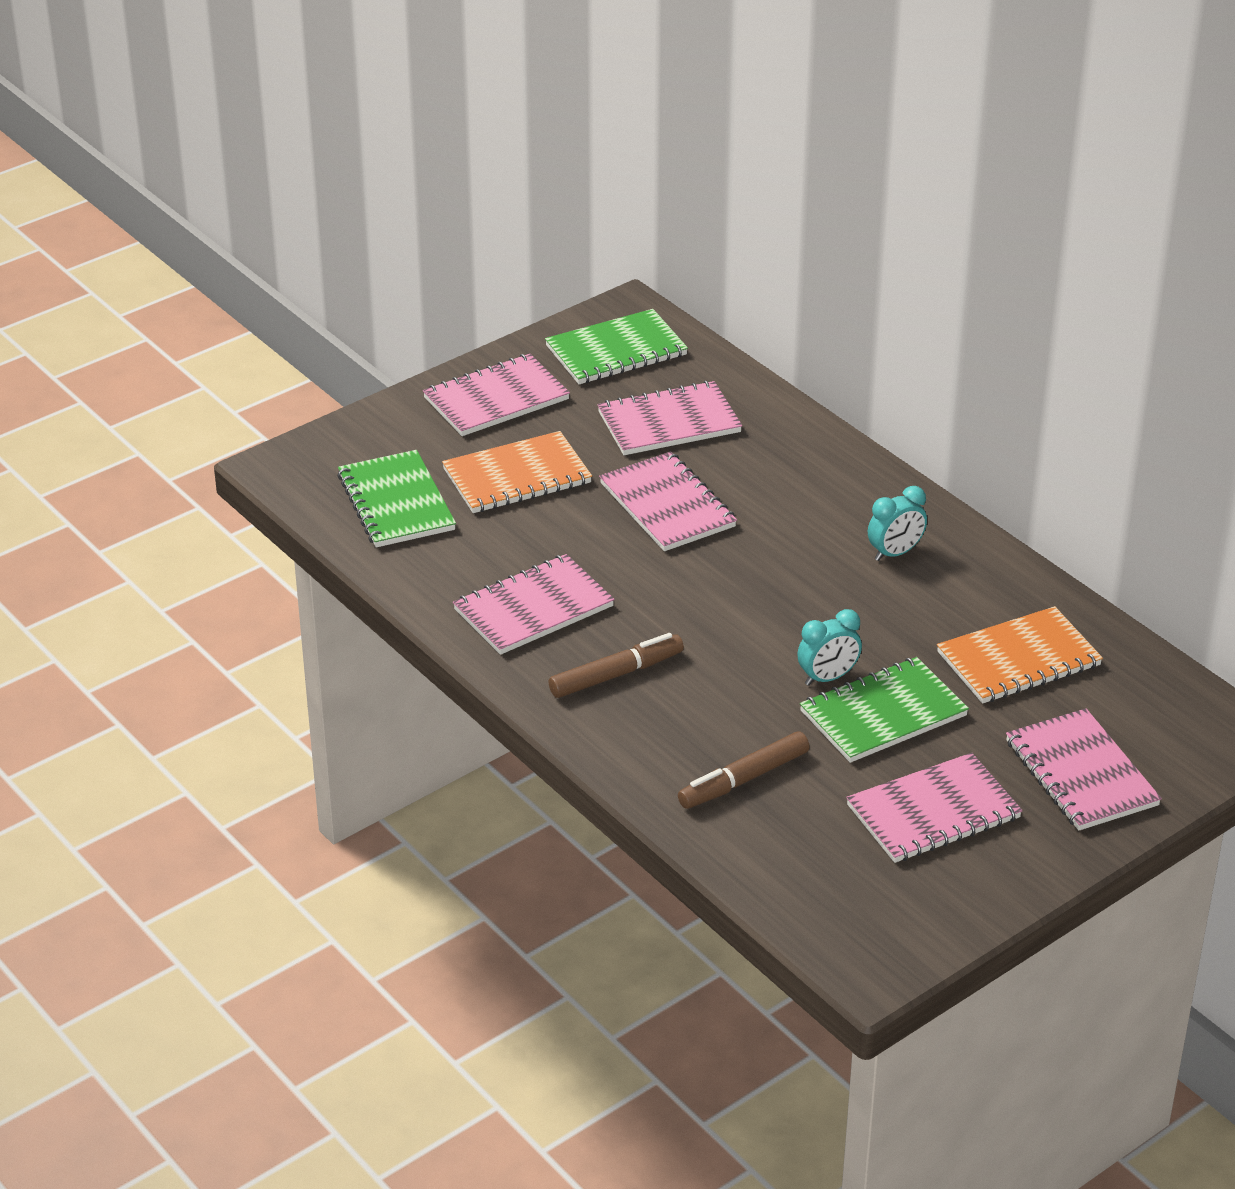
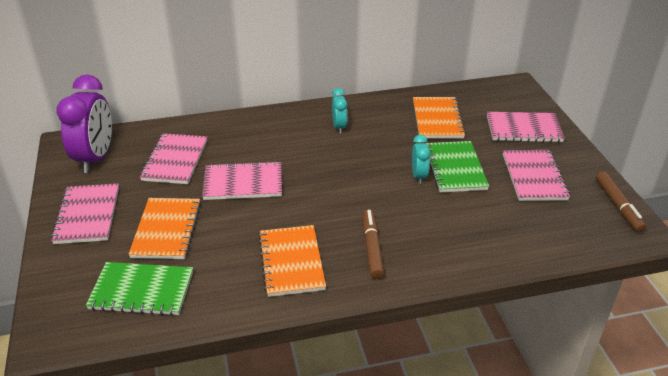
camera: 65 degrees left, 0 degrees up
pink notebook [453,554,615,655] -> orange notebook [258,225,326,297]
green notebook [545,309,688,384] -> purple clock [56,75,112,173]
brown marker [678,731,810,809] -> brown marker moved to [596,171,647,232]

